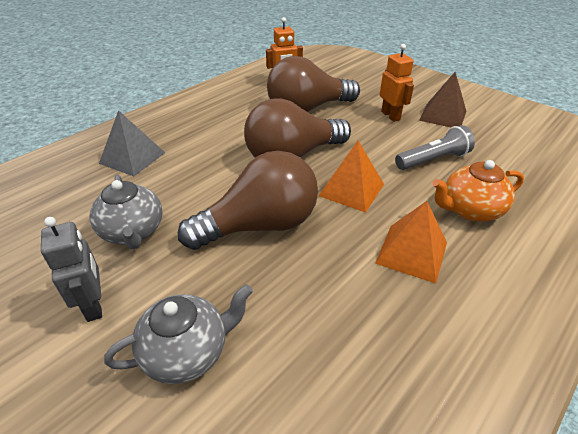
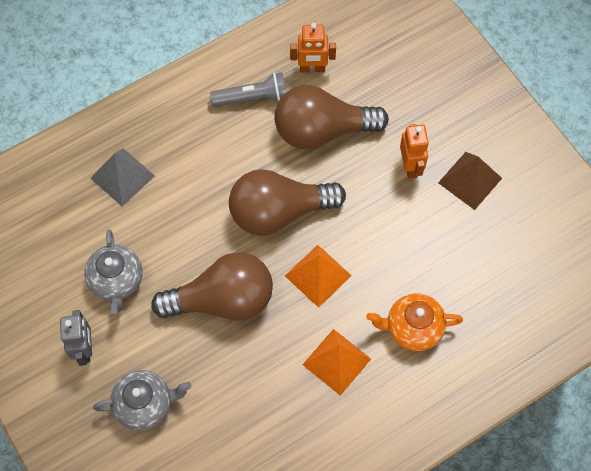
camera: 15 degrees right, 25 degrees up
grey flashlight [395,125,475,170] -> grey flashlight moved to [210,72,286,107]

